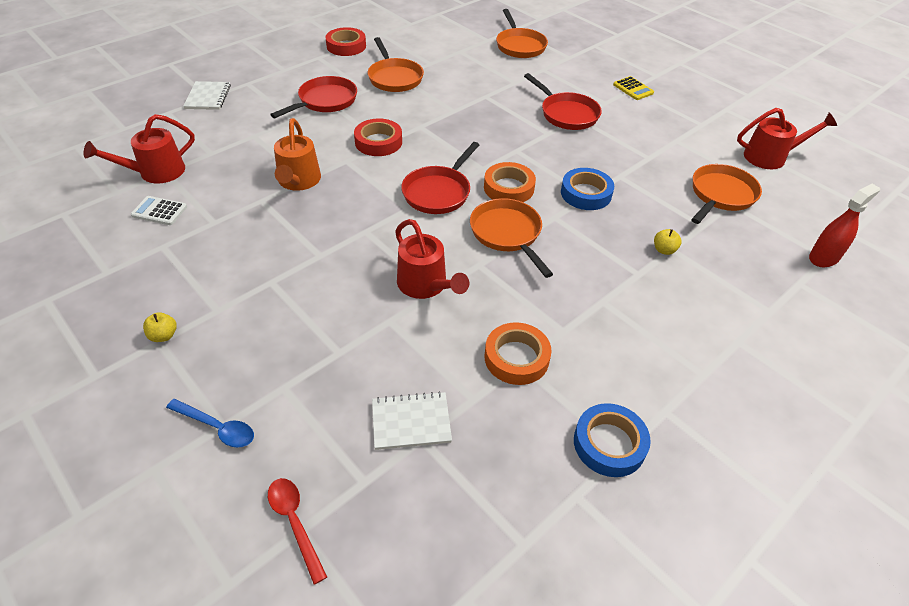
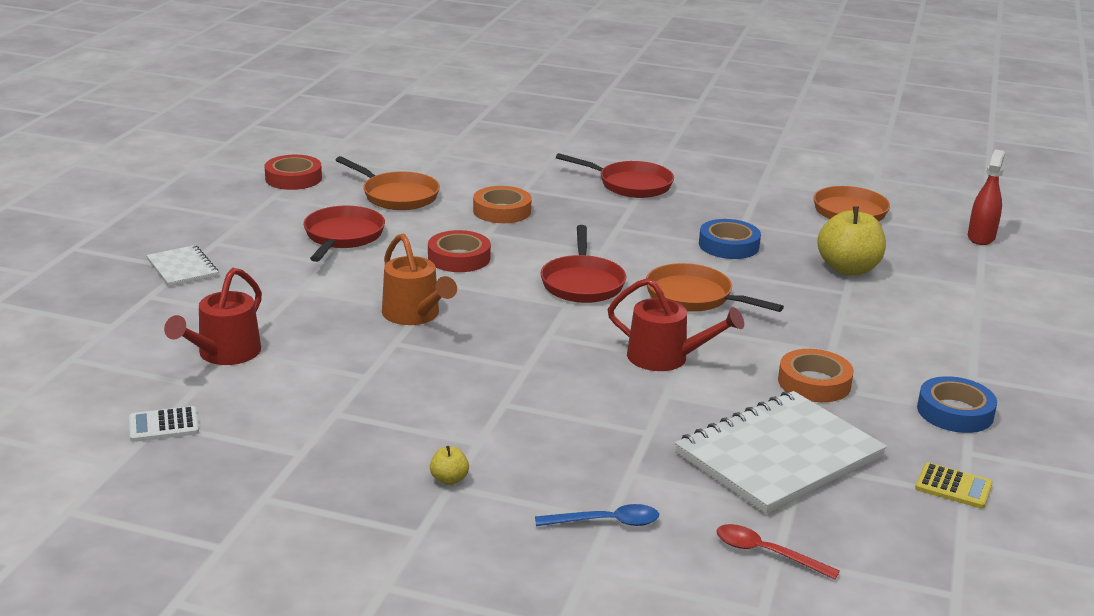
camera: 30 degrees left, 20 degrees down
white calculator [131,196,187,225] -> white calculator moved to [129,406,199,442]
white notebook [372,391,452,450] -> white notebook [675,391,887,514], size x2.03
orange tape [484,162,536,202] -> orange tape moved to [473,186,531,223]
orange pan [496,9,548,58] -> none
yellow calculator [613,76,654,100] -> yellow calculator moved to [915,462,993,509]
yellow apple [654,229,682,255] -> yellow apple [817,207,886,275], size x2.27
red watering can [737,108,837,169] -> none

